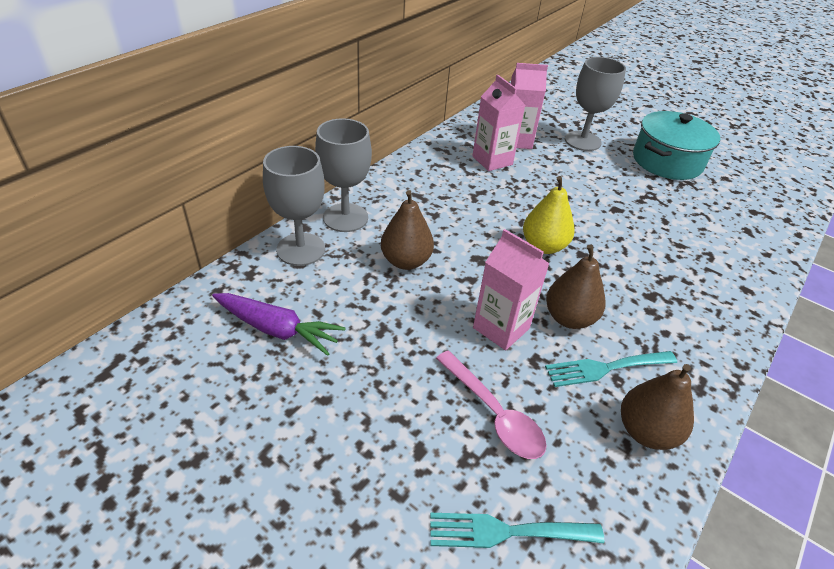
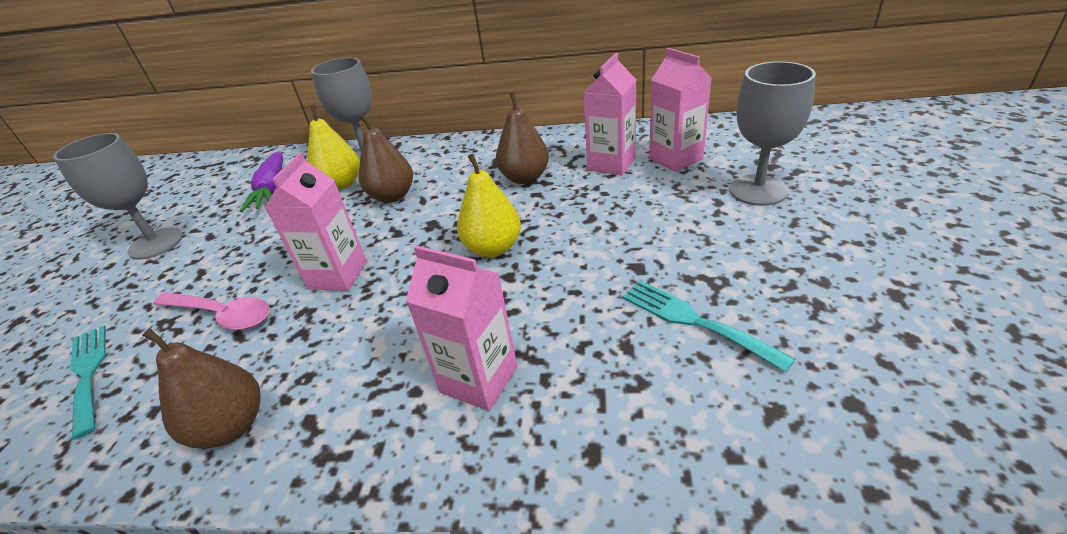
camera: 65 degrees right, 5 degrees down
grey goblet [315,118,372,232] -> grey goblet moved to [53,133,183,260]
pink spoon [436,351,547,459] -> pink spoon turned 90 degrees counterclockwise [153,292,270,330]
turquoise fork [545,351,677,387] -> turquoise fork moved to [622,281,795,372]
brown pear [546,245,605,329] -> brown pear moved to [496,92,549,184]
turquoise pot [633,111,720,180] -> none
none -> yellow pear [307,105,360,190]
none -> pink carton [406,245,517,411]

